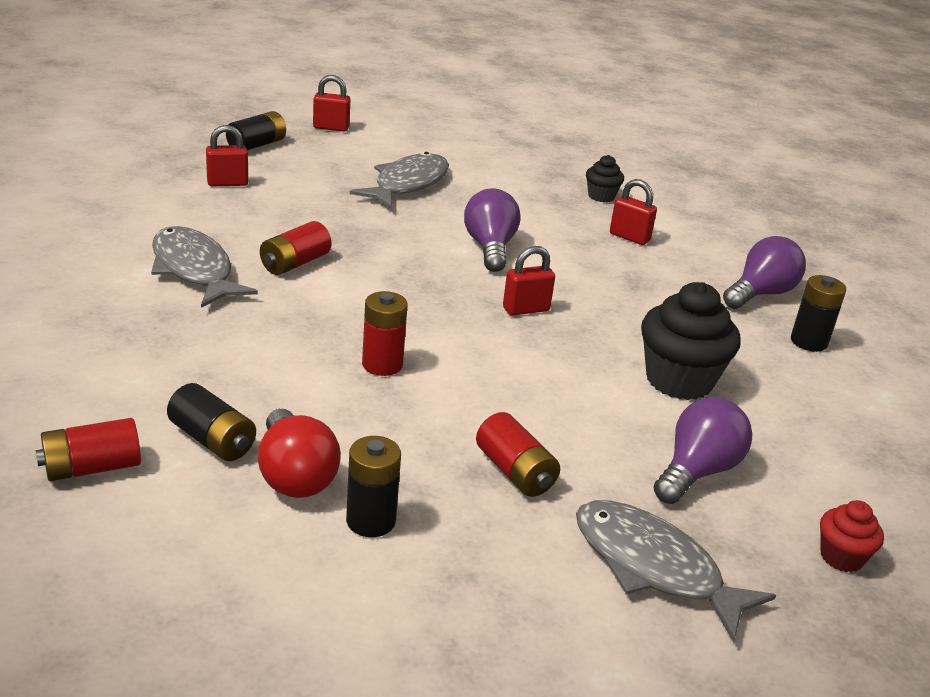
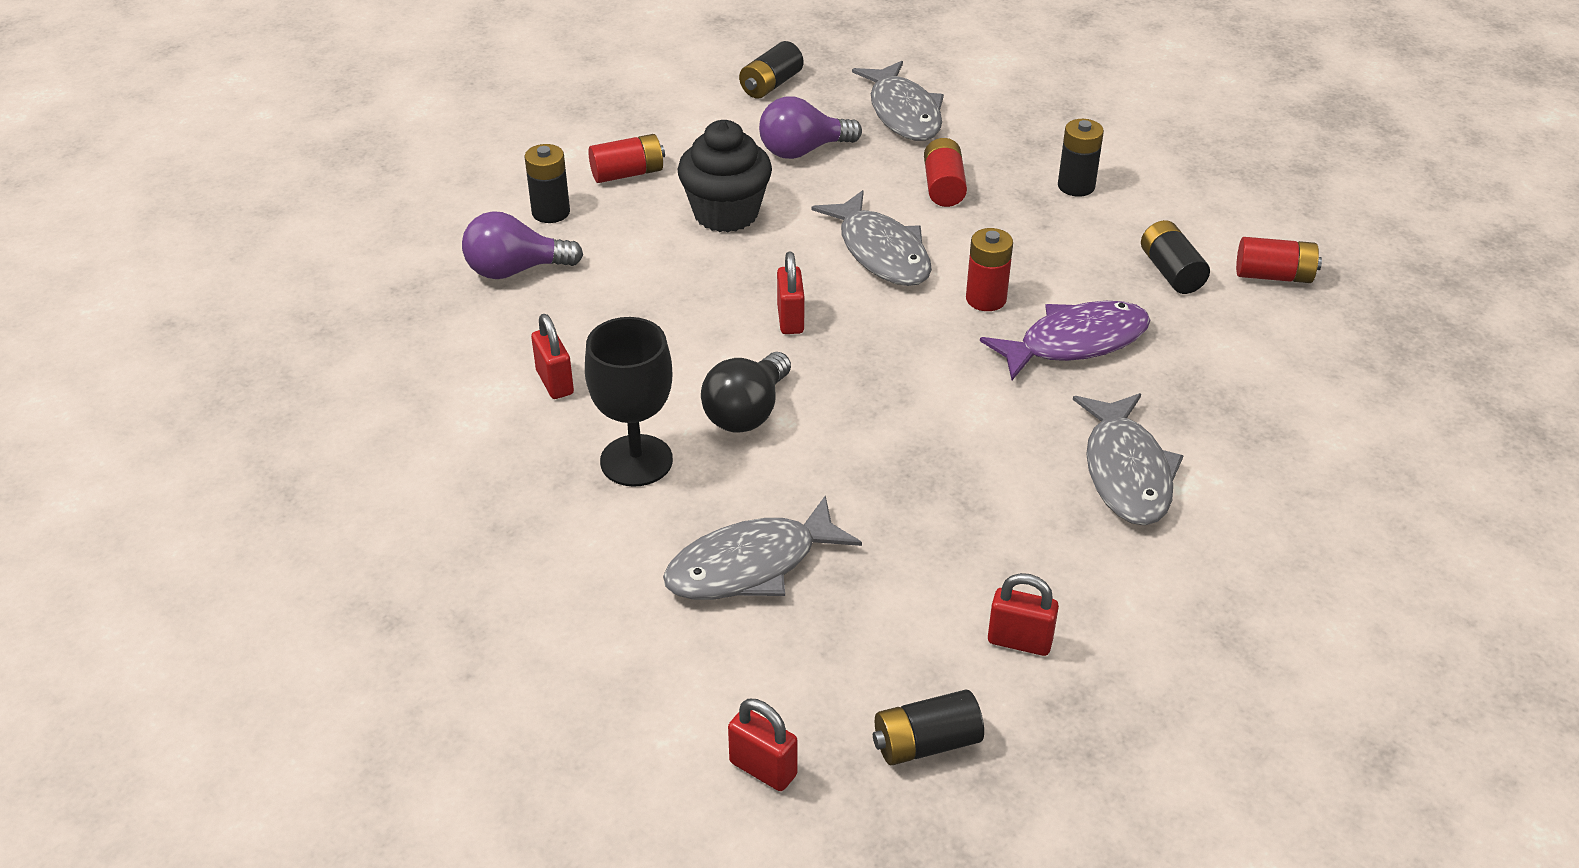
camera: 145 degrees left, 10 degrees up
red light bulb [258,409,341,498] -> none
red battery [260,221,331,275] -> red battery moved to [588,134,665,183]
purple light bulb [464,188,521,272] -> black light bulb [701,352,791,433]
red padlock [503,246,555,315] -> red padlock turned 75 degrees clockwise [777,251,805,334]
black cupcake [586,155,624,202] -> none
red cupcake [820,500,884,572] -> black battery [739,41,803,99]
none -> black goblet [585,317,673,487]
none -> grey fish [811,190,932,286]
none -> purple fish [980,301,1150,380]

